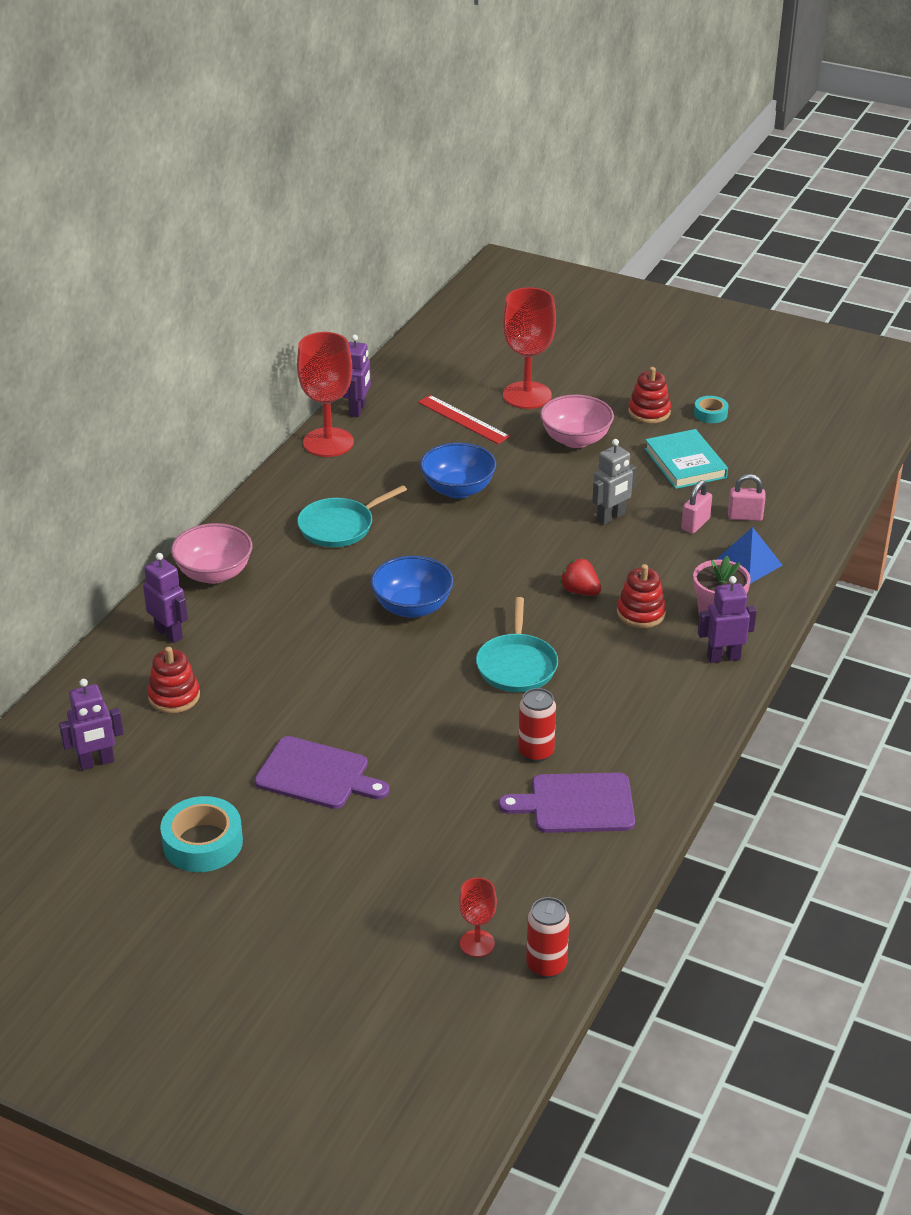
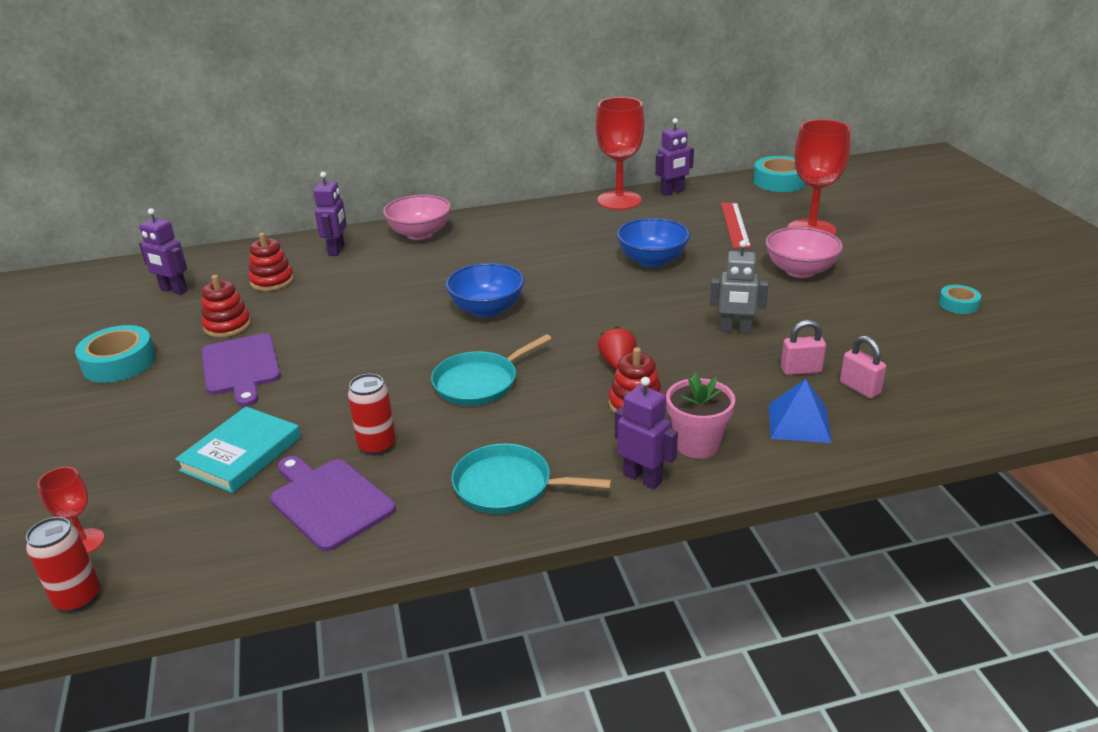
camera: 50 degrees right, 5 degrees down
turquoise pan [297,485,407,547] -> turquoise pan moved to [451,443,612,514]
red stacking toy [628,367,671,424] -> red stacking toy moved to [201,275,251,338]
turquoise book [645,429,728,489] -> turquoise book moved to [175,407,301,493]
none -> turquoise tape [753,156,806,192]

